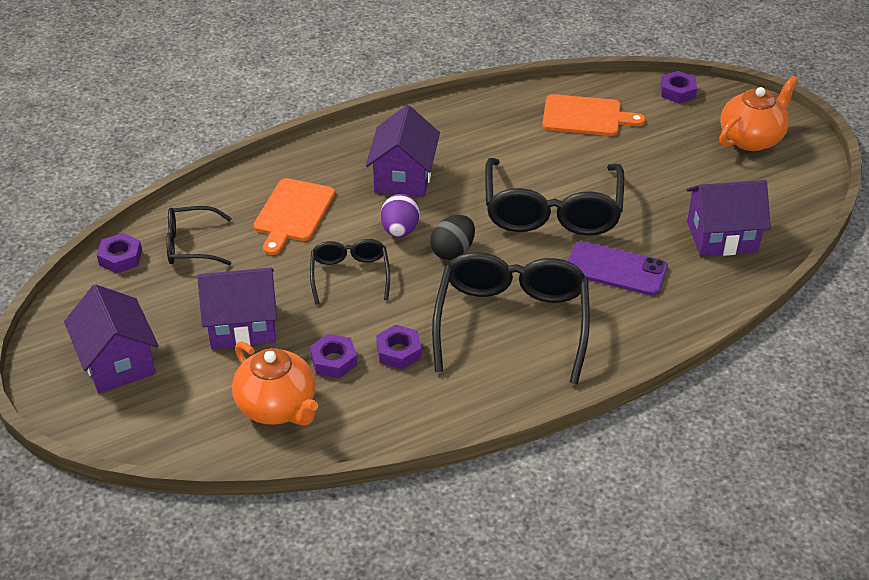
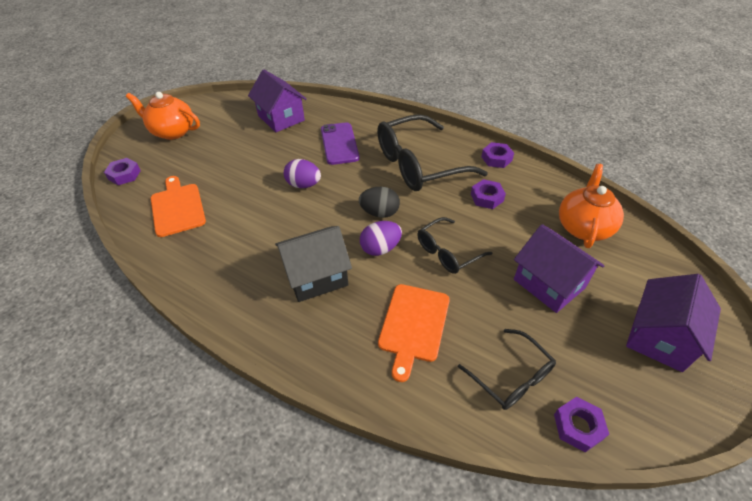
camera: 120 degrees left, 5 degrees up
orange cutting board [253,178,335,255] -> orange cutting board turned 120 degrees clockwise [378,284,450,382]
purple nut [310,334,357,378] -> purple nut moved to [481,142,514,168]
purple house [366,105,440,197] -> black house [275,226,352,302]
black glasses [485,158,624,235] -> purple egg [284,159,321,188]

